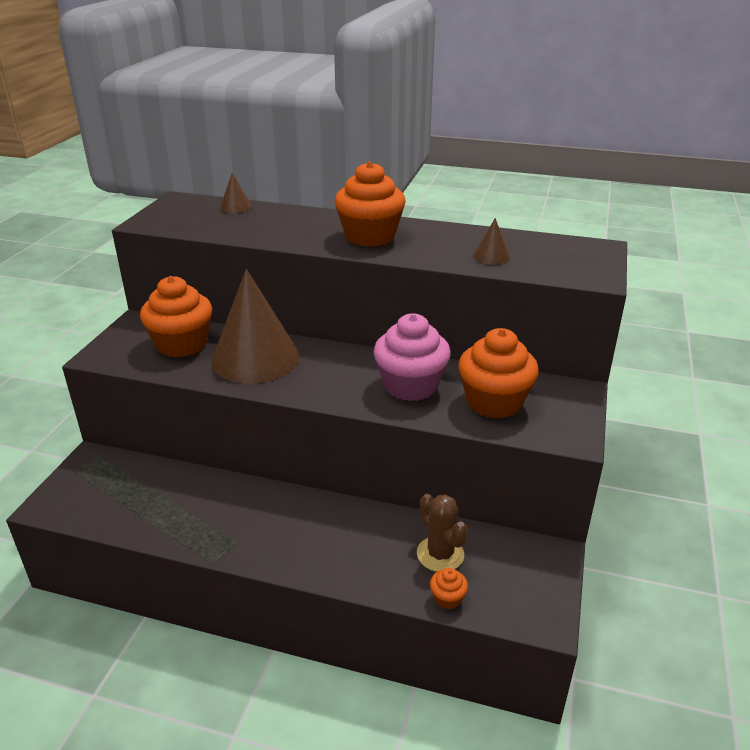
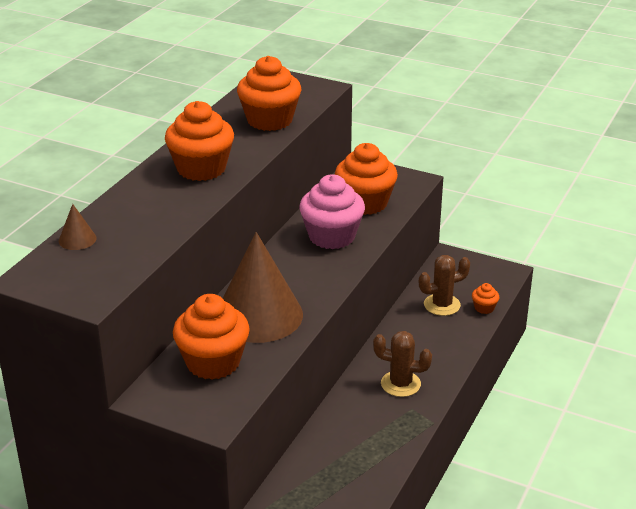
camera: 80 degrees left, 0 degrees up
brown cone [473,218,510,265] -> orange cupcake [237,56,301,131]
none -> brown cactus [373,331,432,397]

